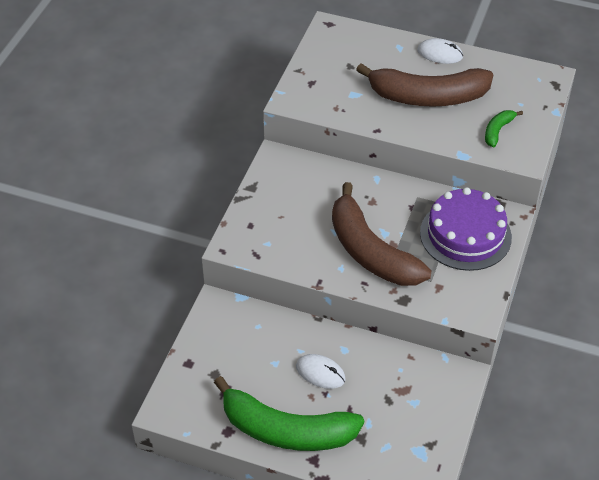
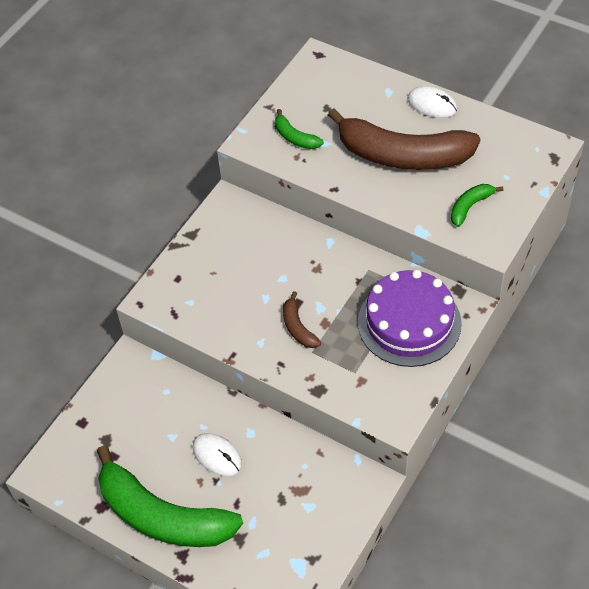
camera: 15 degrees right, 5 degrees up
brown banana [332,182,431,286] -> brown banana [283,291,321,348], size x0.43
none -> green banana [275,109,324,149]

